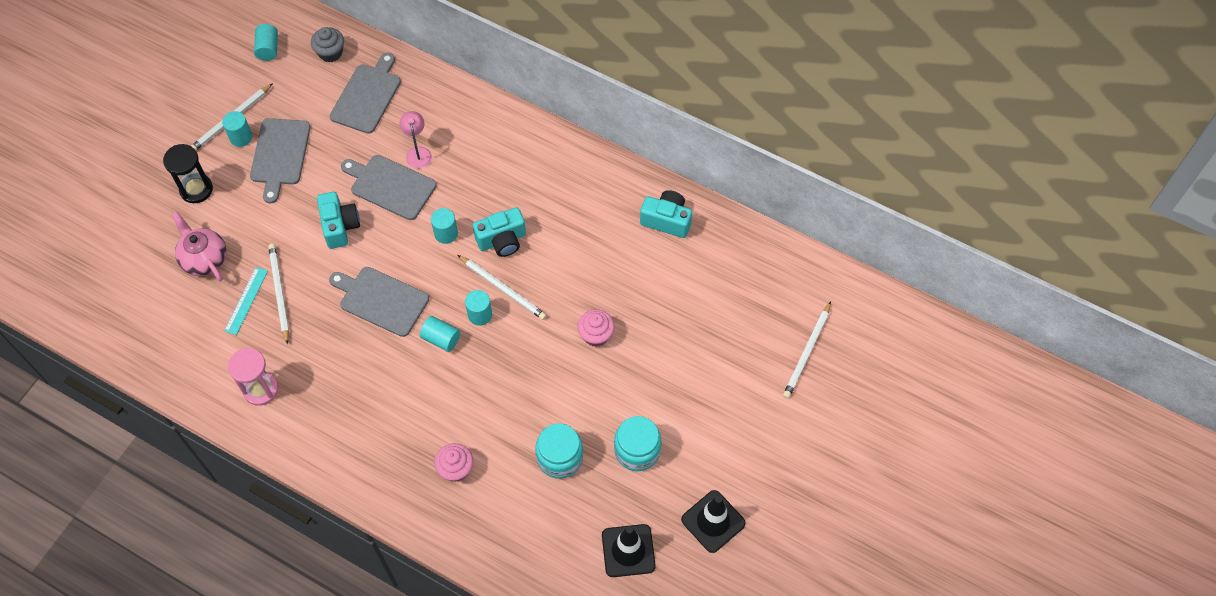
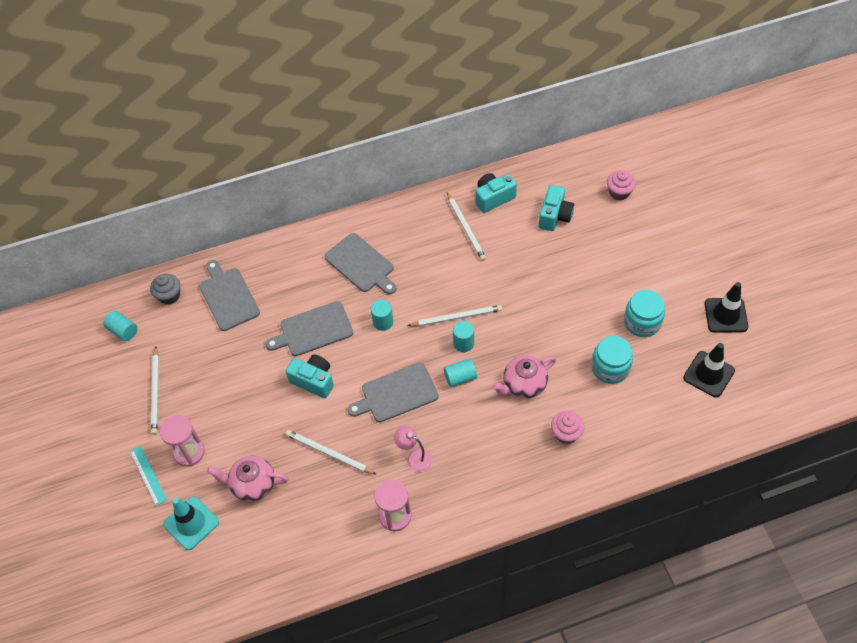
camera: 45 degrees left, 5 degrees down
black hourglass [163,144,213,203] -> pink hourglass [160,415,205,467]
turquoise cylinder [222,111,252,147] -> none
turquoise ruler [224,267,268,335] -> turquoise ruler moved to [130,446,167,506]
grey cutting board [250,118,311,203] -> grey cutting board moved to [324,233,396,295]
pink lamp [399,111,432,169] -> pink lamp moved to [394,426,432,472]
turquoise camera [473,207,526,257] -> turquoise camera moved to [539,185,574,231]
pink cupcake [577,309,615,347] -> pink cupcake moved to [607,170,636,201]
white pencil [783,302,831,398] -> white pencil moved to [447,192,486,261]
none -> turquoise traffic cone [163,496,219,550]
none -> pink teapot [492,356,557,398]

